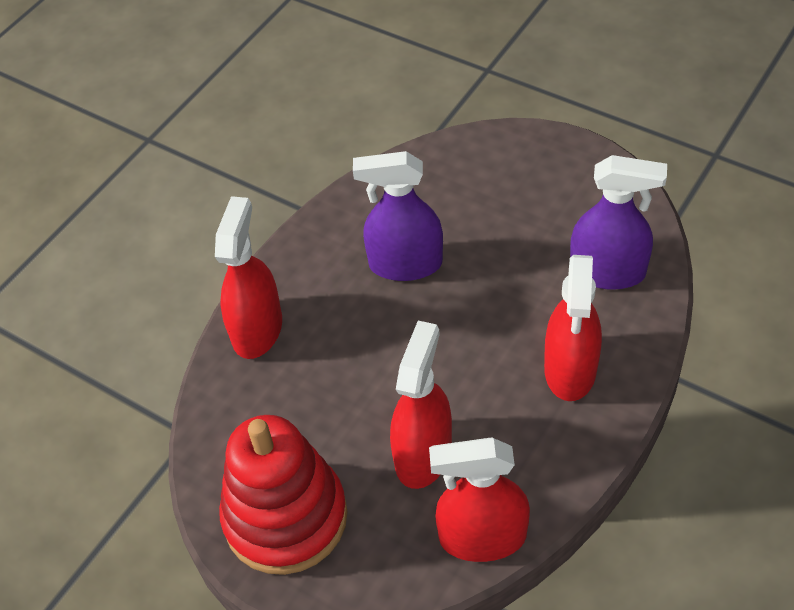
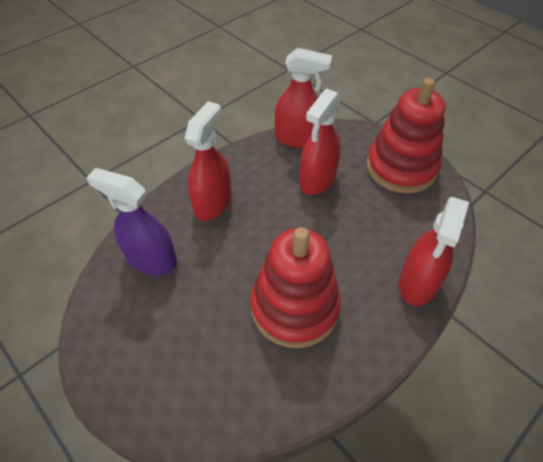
camera: 170 degrees left, 0 degrees up
purple spray bottle [353,151,443,281] -> red stacking toy [251,227,341,348]

